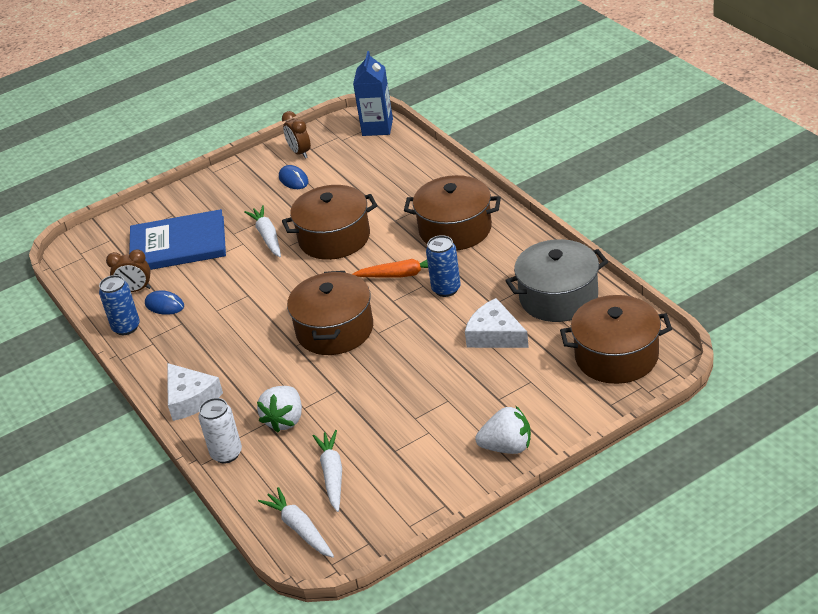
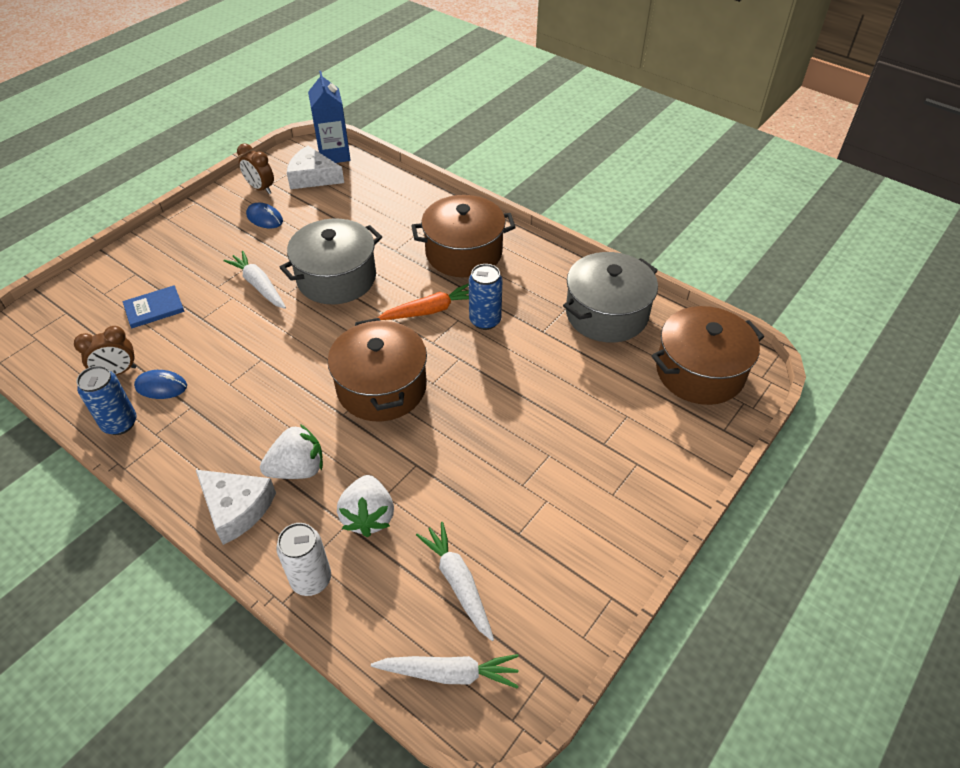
camera: 25 degrees left, 10 degrees up
blue book [129,209,226,270] -> blue book [123,285,185,328], size x0.48
white carrot [258,487,334,558] -> white carrot turned 150 degrees clockwise [371,654,519,689]
brown pot [282,185,377,260] -> grey pot [279,219,382,304]
white cheese [465,298,529,348] -> white cheese moved to [287,145,344,189]
white strawberry [475,406,531,454] -> white strawberry moved to [260,424,323,479]

